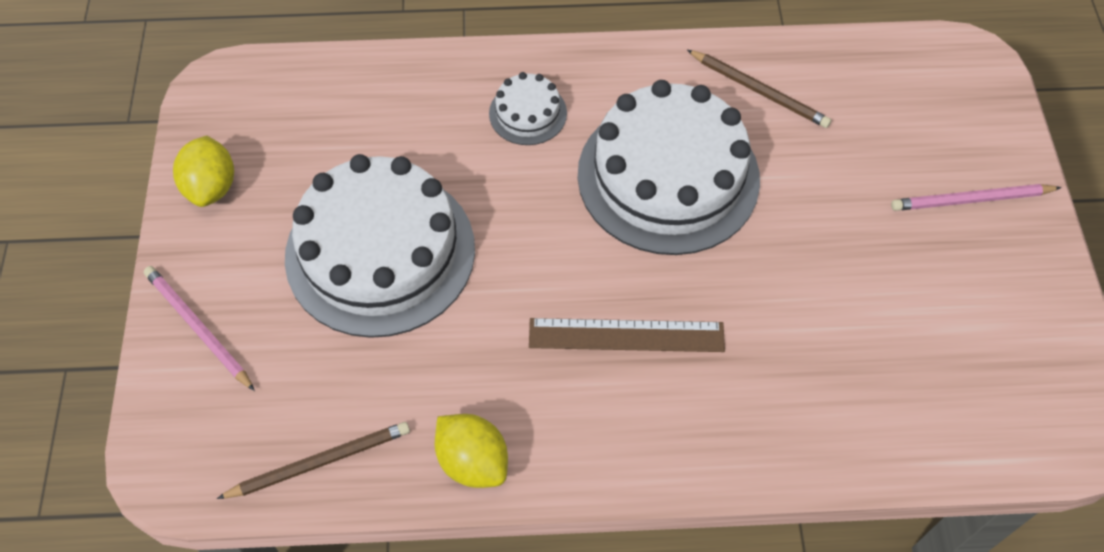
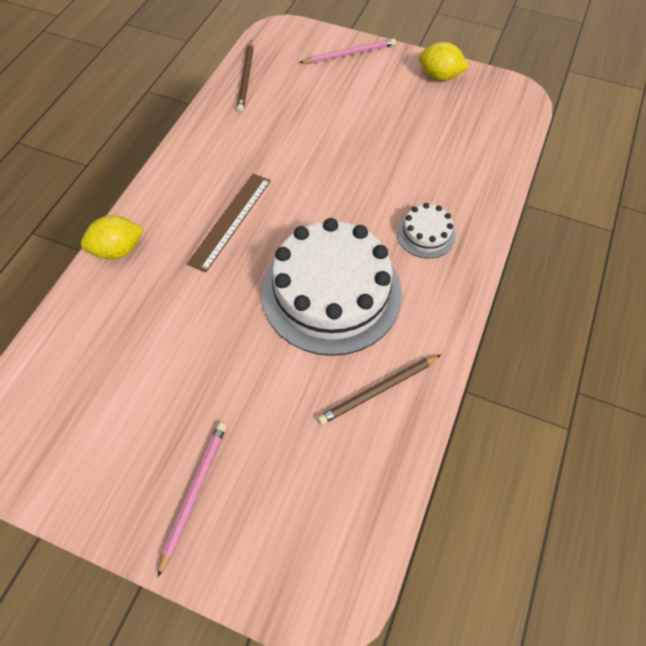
camera: 115 degrees right, 0 degrees up
white cake [285,154,475,338] -> none
yellow lemon [435,414,508,488] -> yellow lemon moved to [81,215,144,260]

